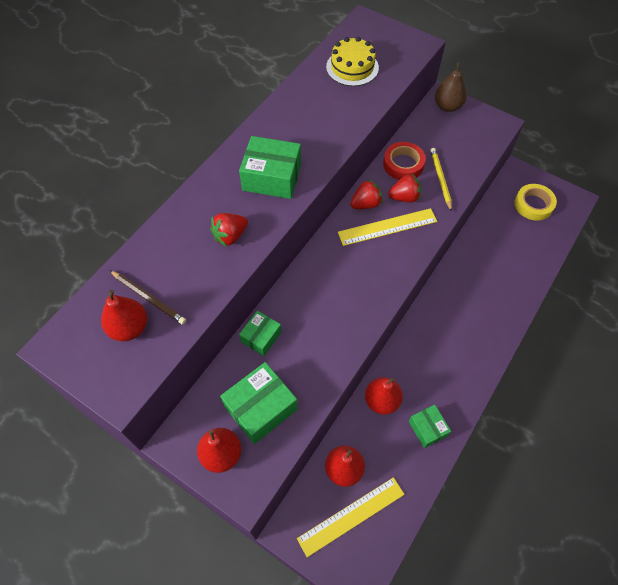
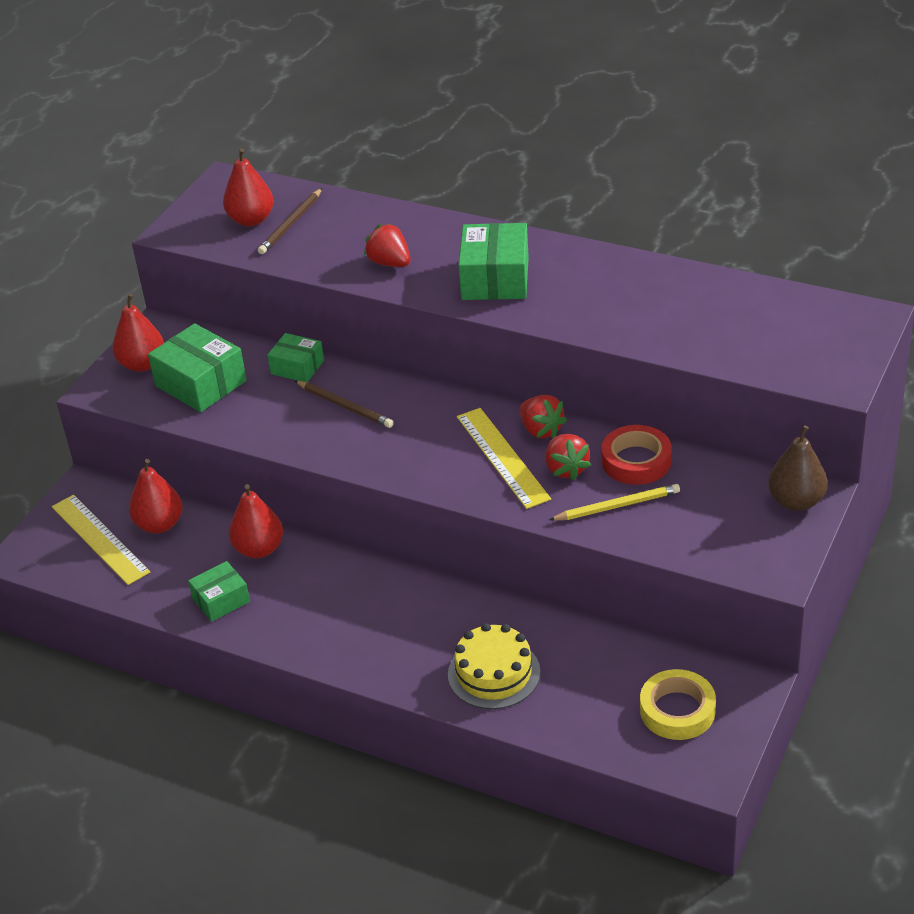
camera: 85 degrees right, 20 degrees down
yellow cake [326,37,379,86] -> yellow cake moved to [448,623,540,709]
none -> brown pencil [295,381,394,428]

